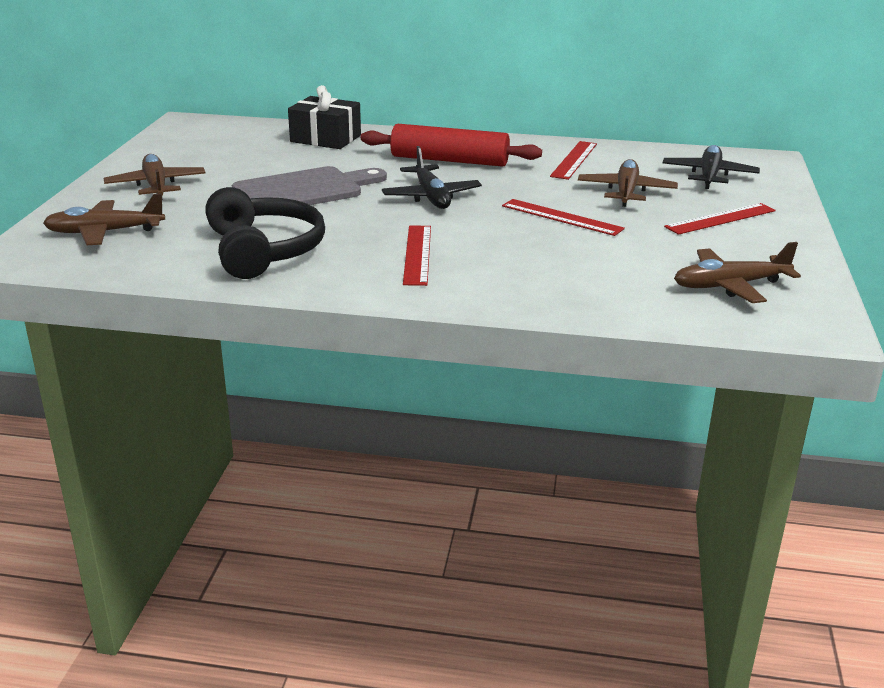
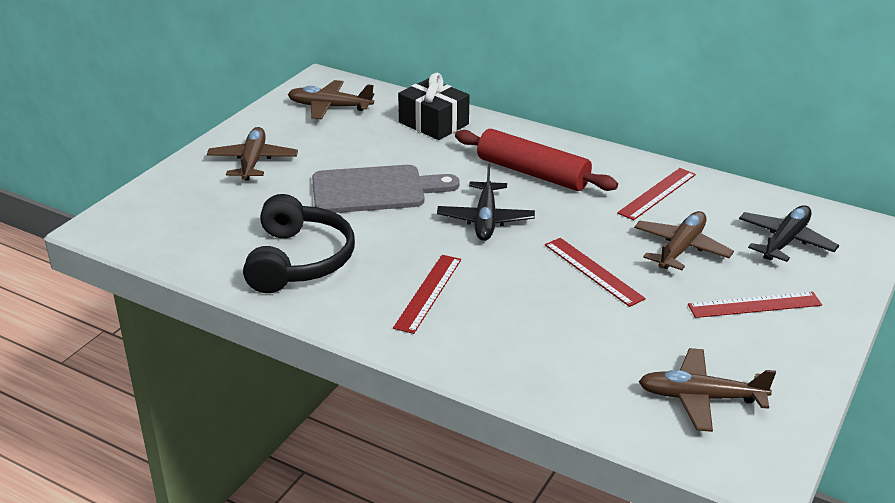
camera: 20 degrees right, 5 degrees up
brown plane [43,193,165,245] -> brown plane moved to [288,80,374,120]

